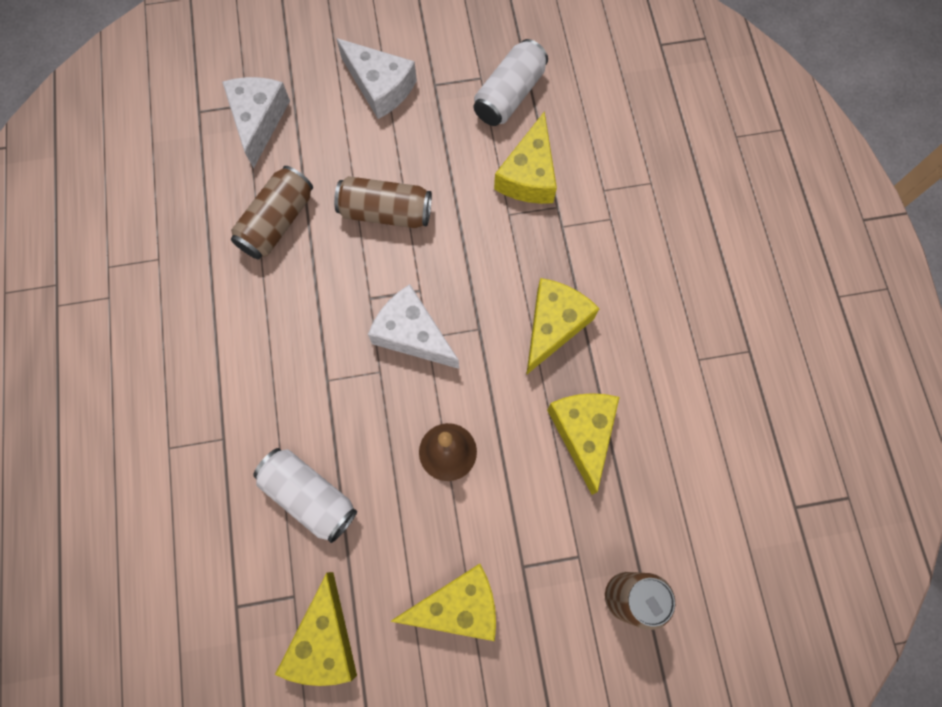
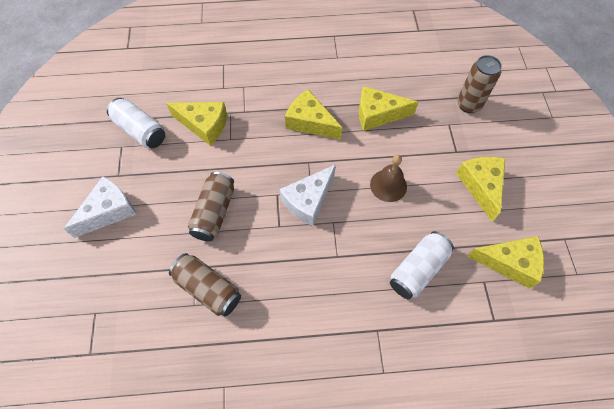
camera: 85 degrees left, 10 degrees down
white cheese [222,77,290,168] -> none

